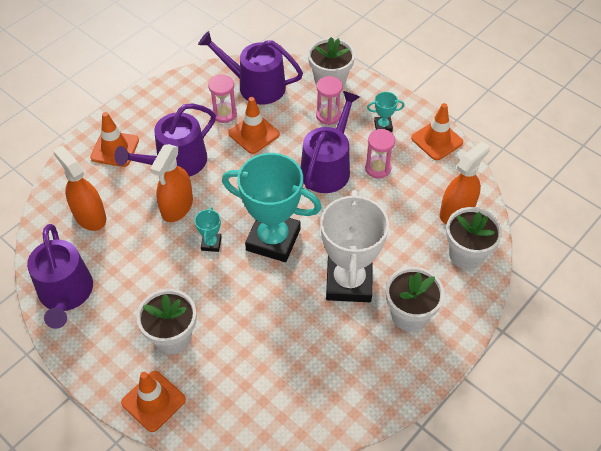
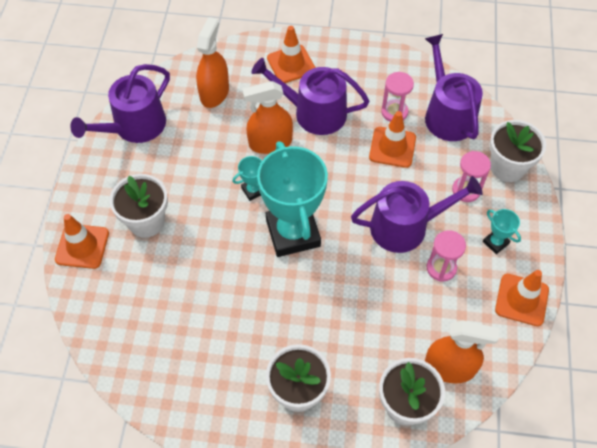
camera: 55 degrees right, 5 degrees up
white trophy [320,190,389,302] -> none

